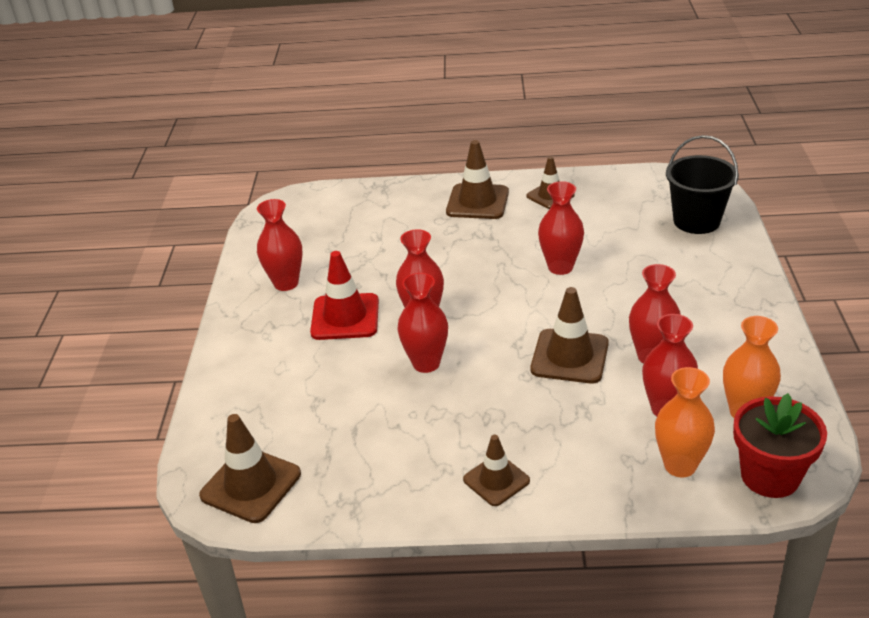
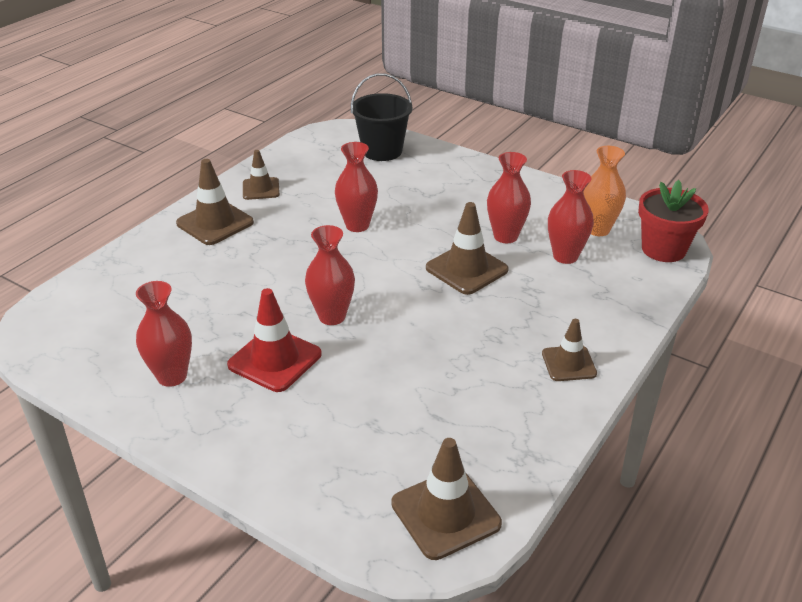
camera: 60 degrees left, 0 degrees up
red vase [398,273,448,373] -> none
orange vase [655,367,715,478] -> none

